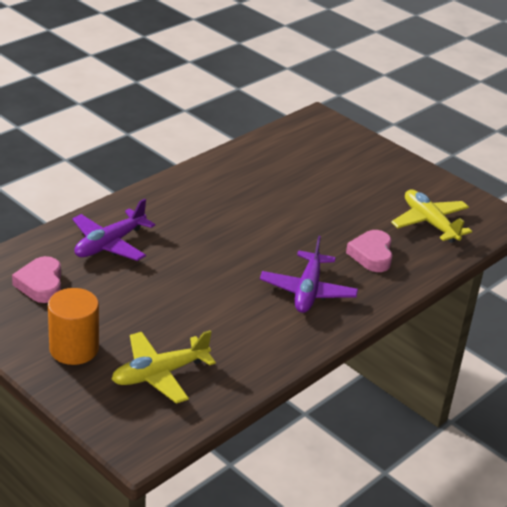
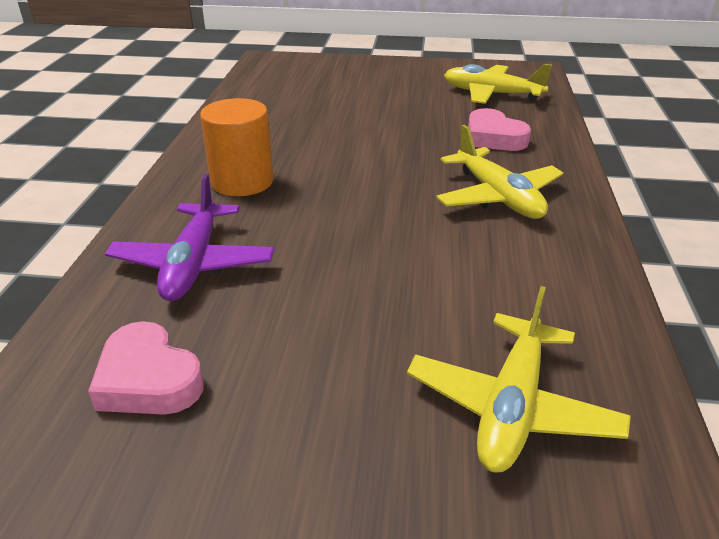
camera: 35 degrees left, 0 degrees up
orange cylinder [48,288,99,365] -> orange cylinder moved to [200,98,274,196]
purple plane [260,236,358,313] -> yellow plane [436,125,563,219]

